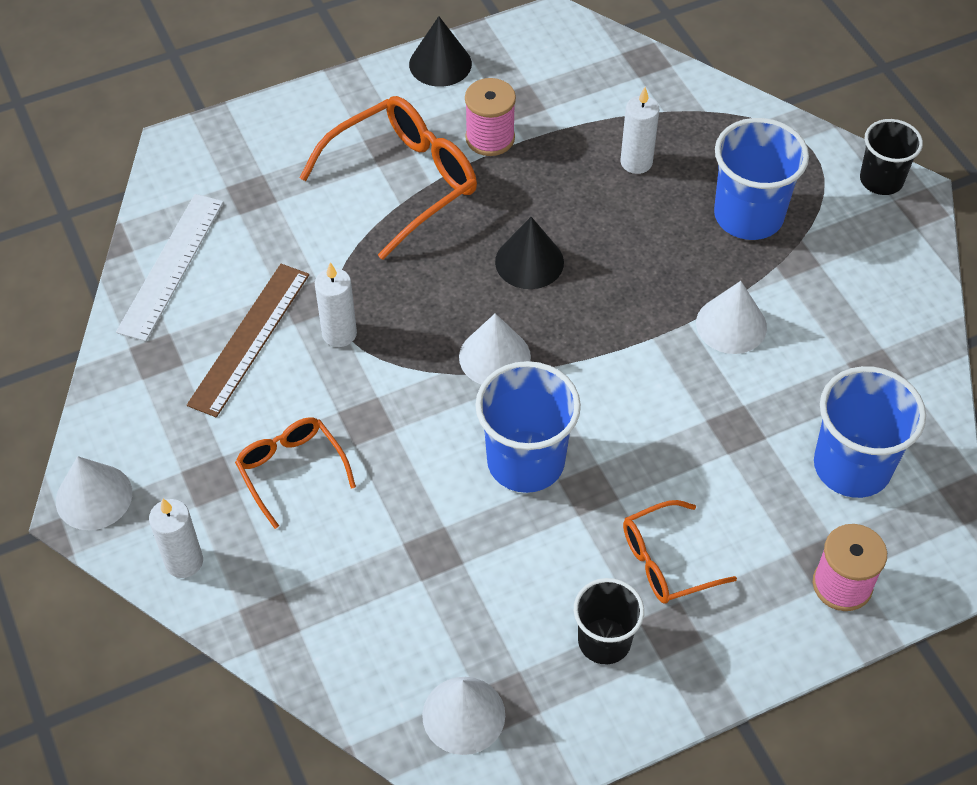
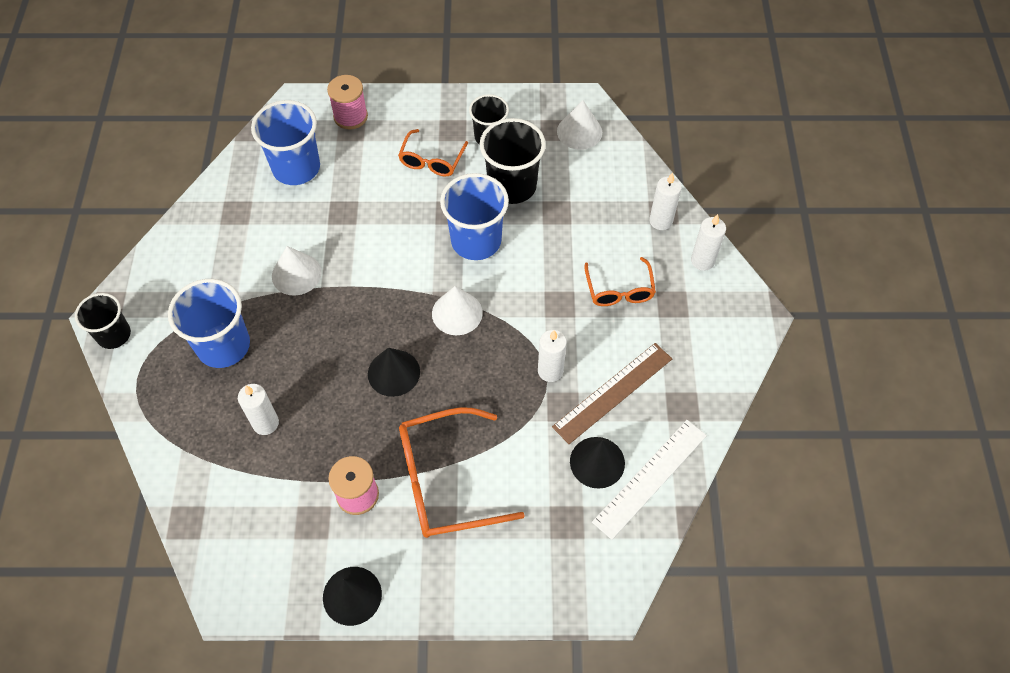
camera: 155 degrees left, 5 degrees up
white cone [56,456,132,530] -> none
orange glasses [623,500,737,604] -> orange glasses turned 105 degrees clockwise [398,129,468,176]
none -> black cup [480,118,546,204]
none -> black cone [570,437,625,489]
none -> white candle [649,172,682,230]

